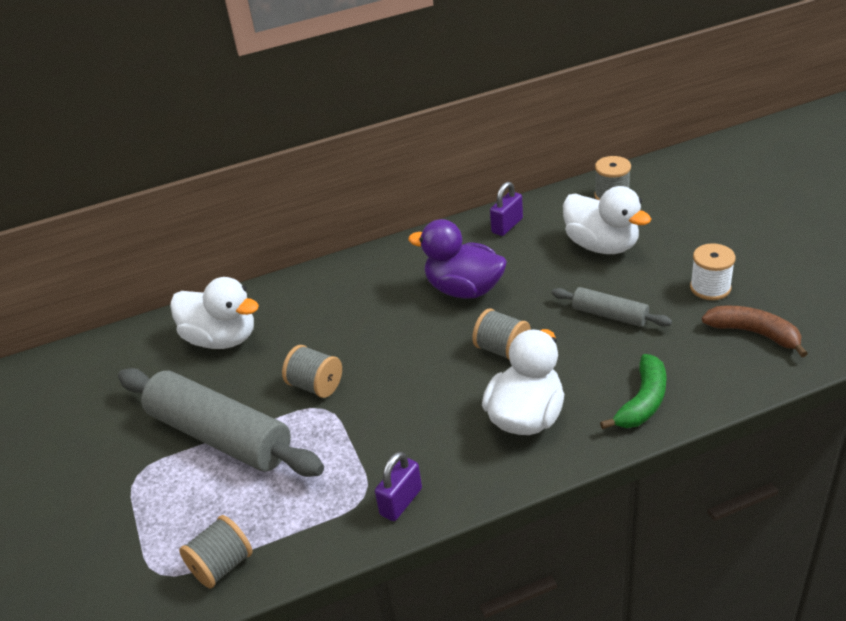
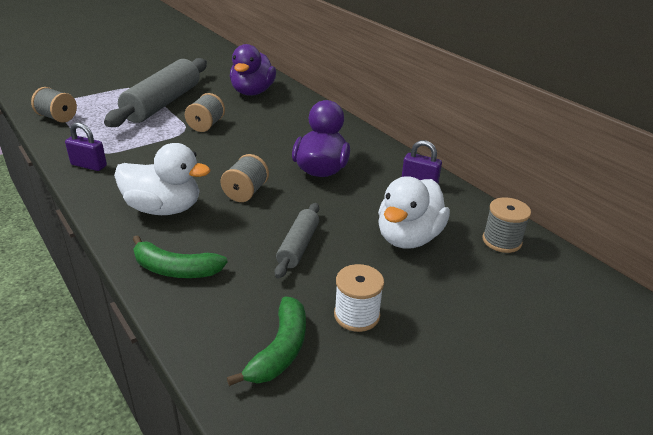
camera: 70 degrees right, 5 degrees down
white duck [170,277,259,349] -> purple duck [230,44,276,96]
brown banana [702,305,808,357] -> green banana [227,296,306,386]

